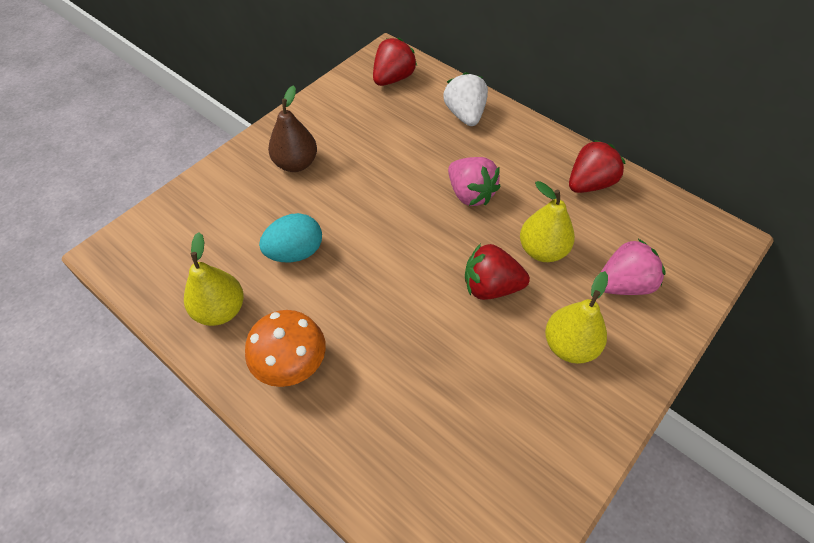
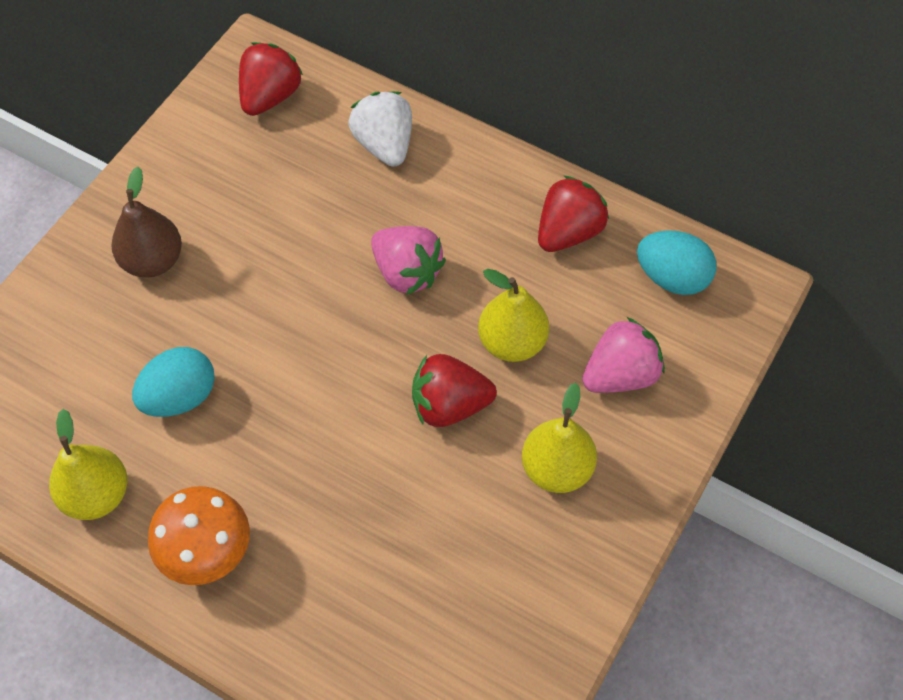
camera: 10 degrees left, 5 degrees up
none -> turquoise egg [637,230,717,295]

